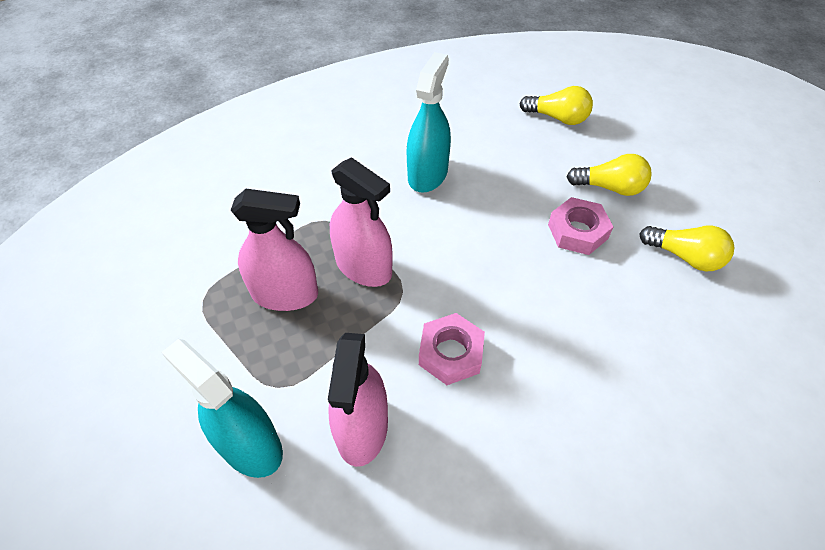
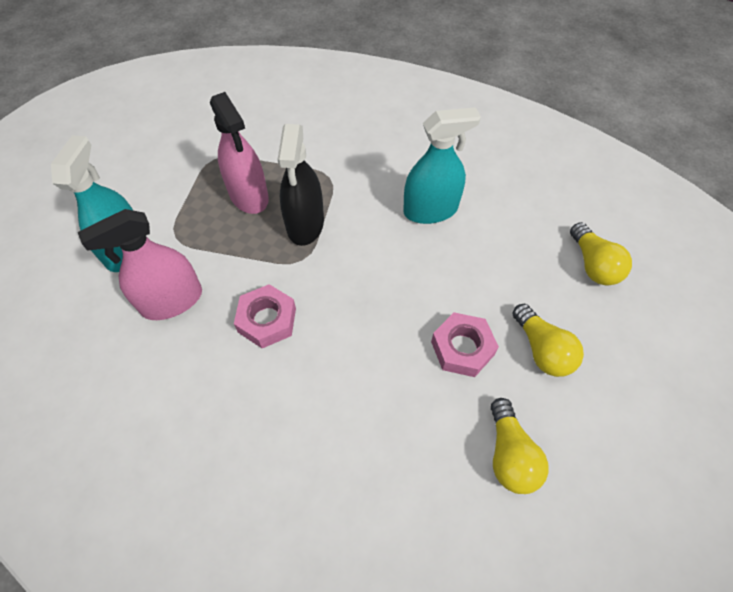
camera: 55 degrees right, 5 degrees up
pink spray bottle [330,157,393,287] -> black spray bottle [278,124,324,246]

